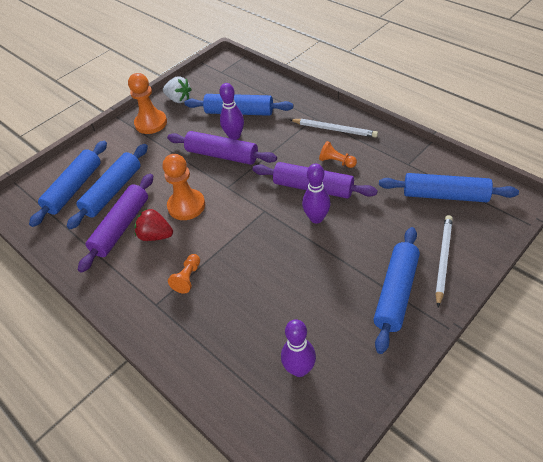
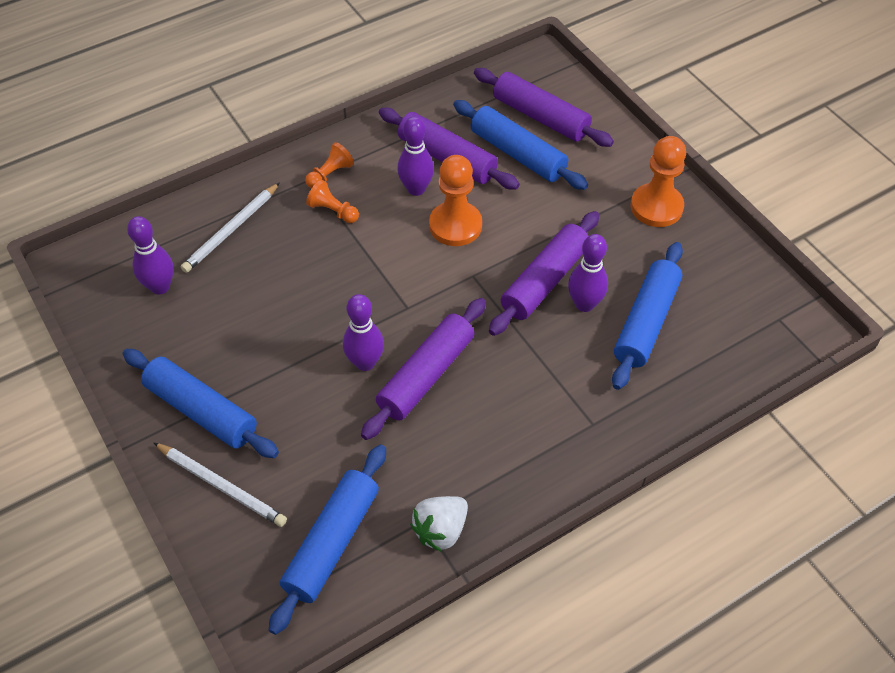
camera: 100 degrees right, 5 degrees up
blue rolling pin [29,141,107,227] -> purple rolling pin [474,68,614,147]
red strawberry [134,209,173,241] -> purple bowling pin [397,117,434,196]
white strawberry [163,76,192,103] -> white strawberry moved to [410,496,468,552]
white pencil [290,119,378,138] -> white pencil moved to [181,182,280,273]
orange pawn [319,141,357,168] -> orange pawn moved to [305,142,354,188]

